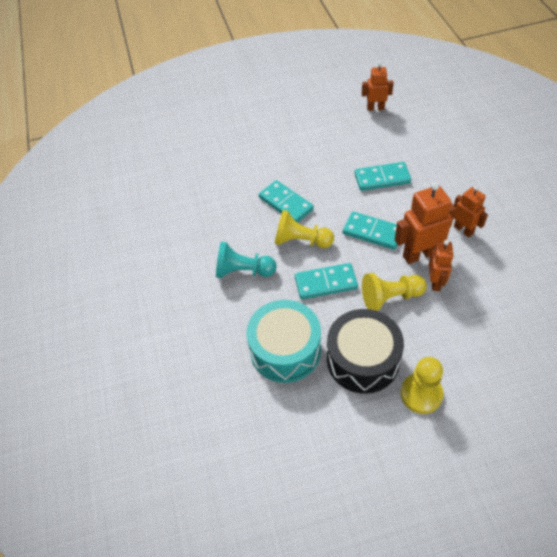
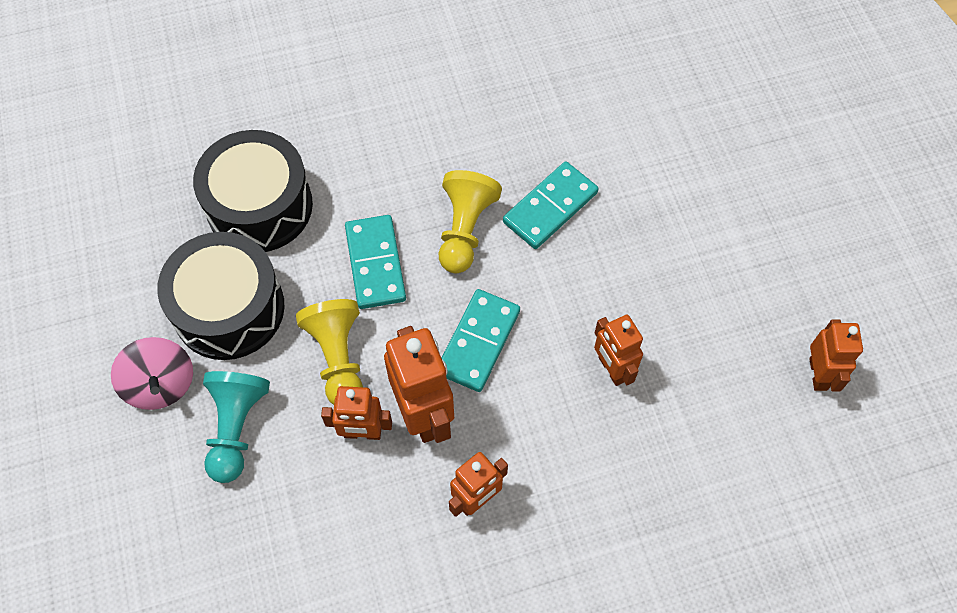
camera: 85 degrees right, 10 degrees up
turquoise pawn [216,242,276,278] -> turquoise pawn moved to [203,371,270,483]
turquoise drum [246,300,321,383] -> black drum [193,130,313,252]
turquoise domino [355,162,411,191] -> orange robot [594,315,643,386]
yellow pawn [400,357,444,414] -> pink spinning top [111,337,193,410]

